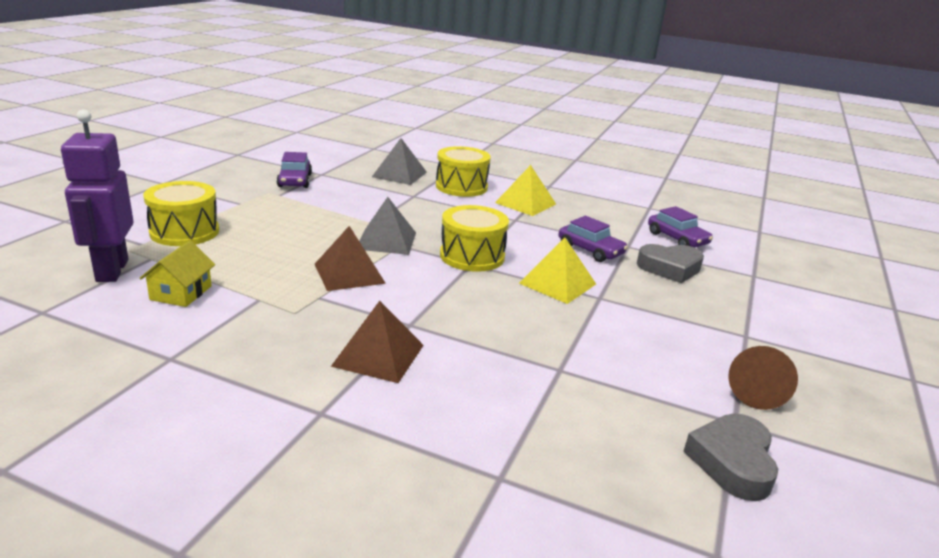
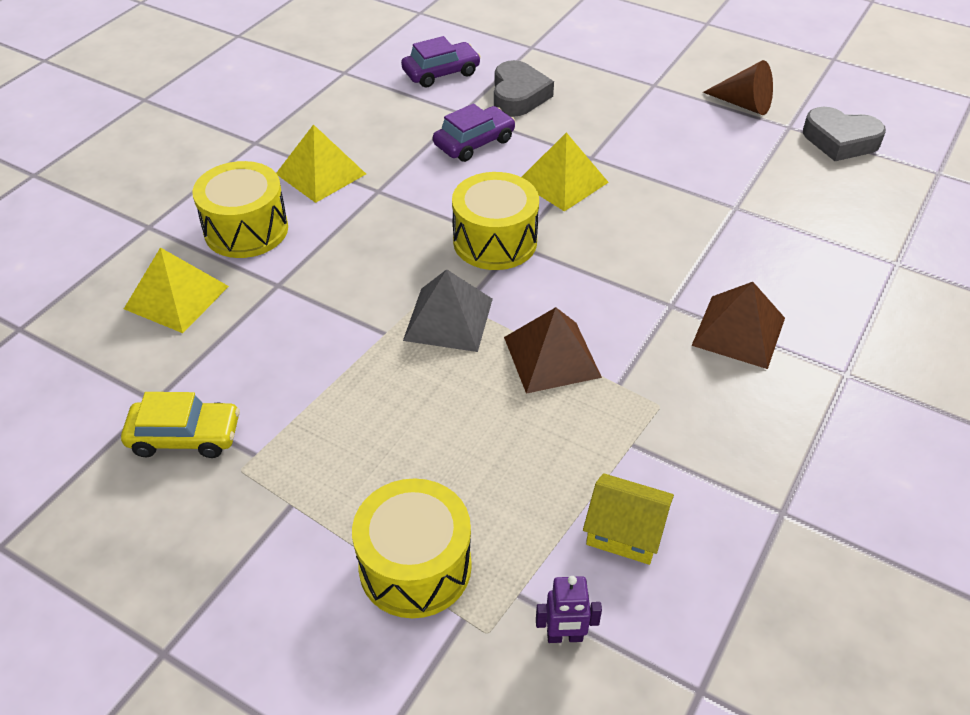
camera: 80 degrees left, 20 degrees up
purple robot [61,109,134,282] -> purple robot [536,576,602,643], size x0.45
purple car [277,152,312,188] -> yellow car [121,392,240,458]
grey pyramid [372,138,427,185] -> yellow pyramid [124,247,229,333]

